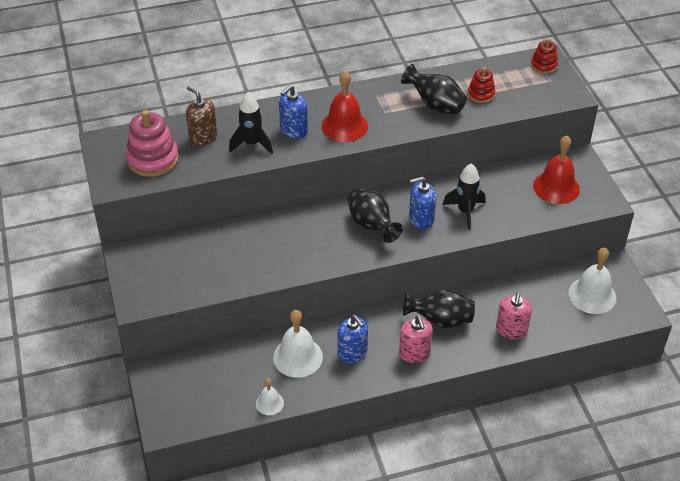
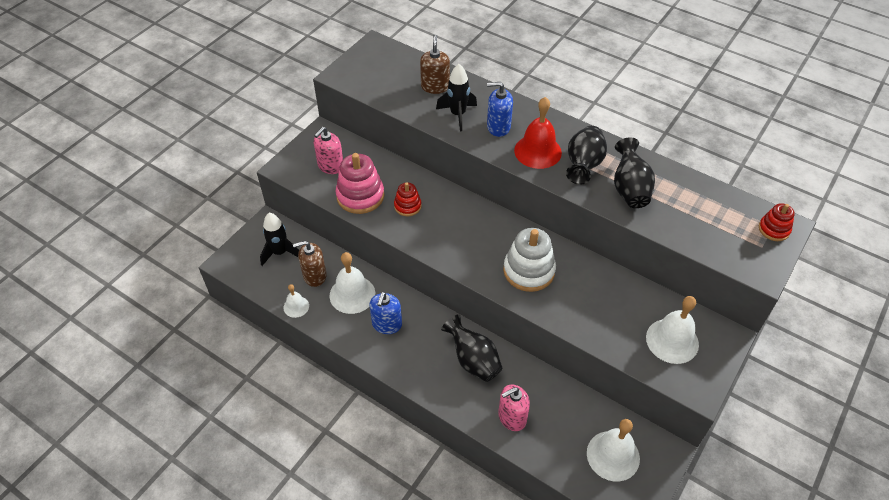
camera: 50 degrees right, 5 degrees up
pink stacking toy [126,110,179,177] -> pink stacking toy moved to [336,153,385,214]
black vase [347,188,403,243] -> black vase moved to [566,126,607,185]
pink soap dispenser [399,315,433,363] -> pink soap dispenser moved to [314,127,343,174]
blue soap dispenser [409,176,436,230] -> white stacking toy [503,228,556,292]
black rocket [443,163,485,230] -> black rocket moved to [260,213,299,266]
red stacking toy [468,67,495,103] -> red stacking toy moved to [394,183,421,216]
red bell [533,136,580,204] -> white bell [646,296,699,364]
none -> brown soap dispenser [293,241,327,287]

